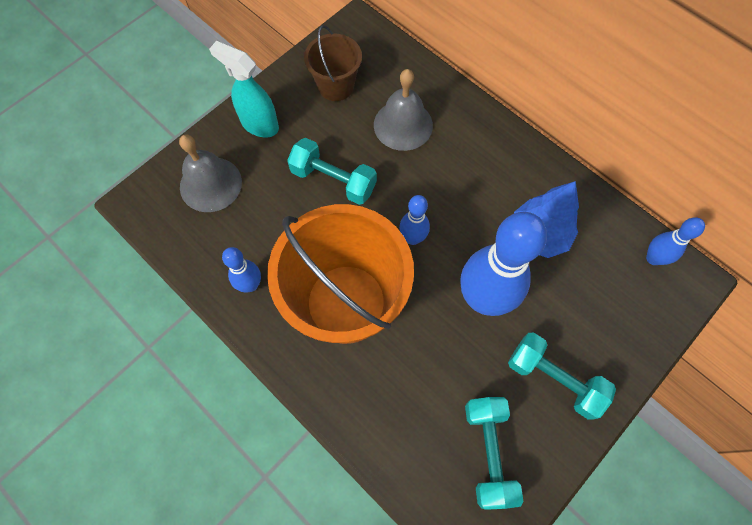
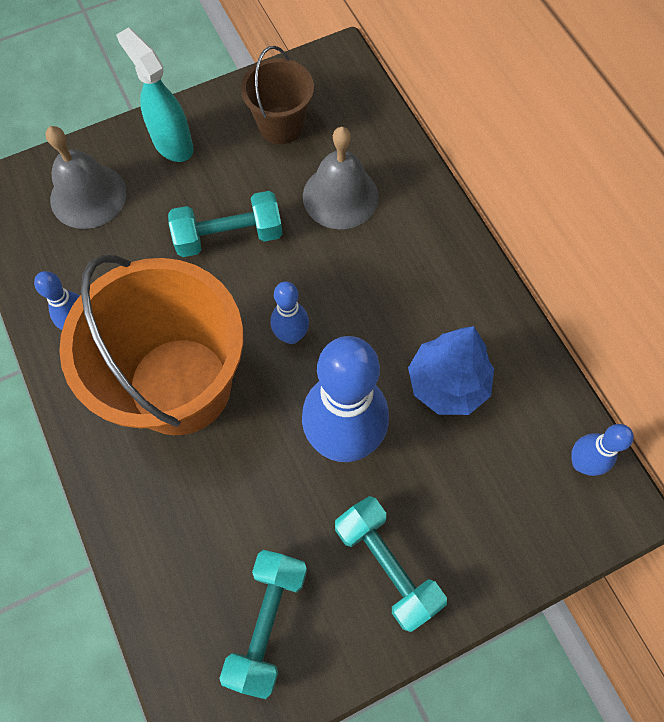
camera: 20 degrees right, 0 degrees up
turquoise dumbbell [287,138,377,205] -> turquoise dumbbell turned 60 degrees counterclockwise [168,191,283,257]

